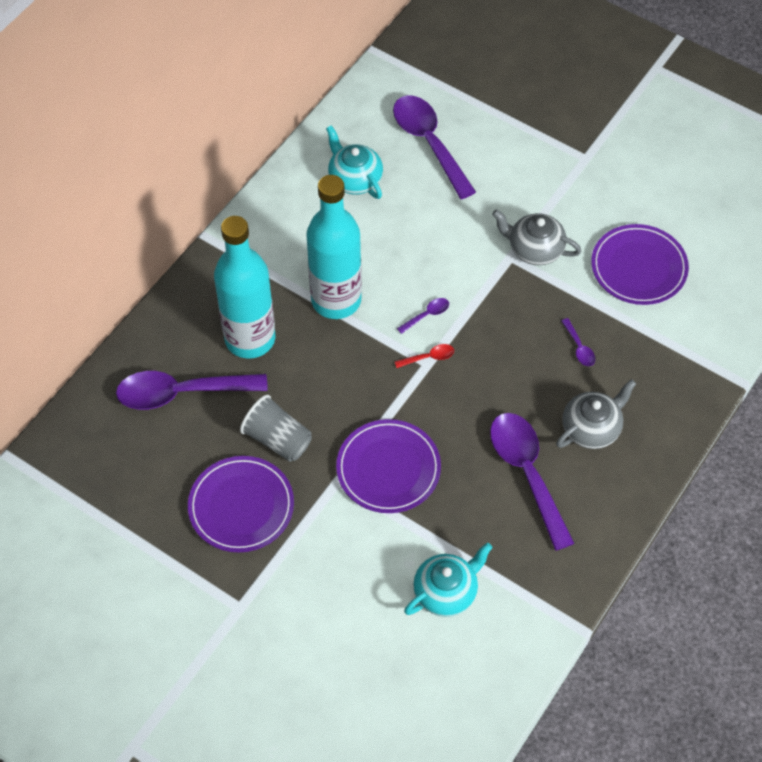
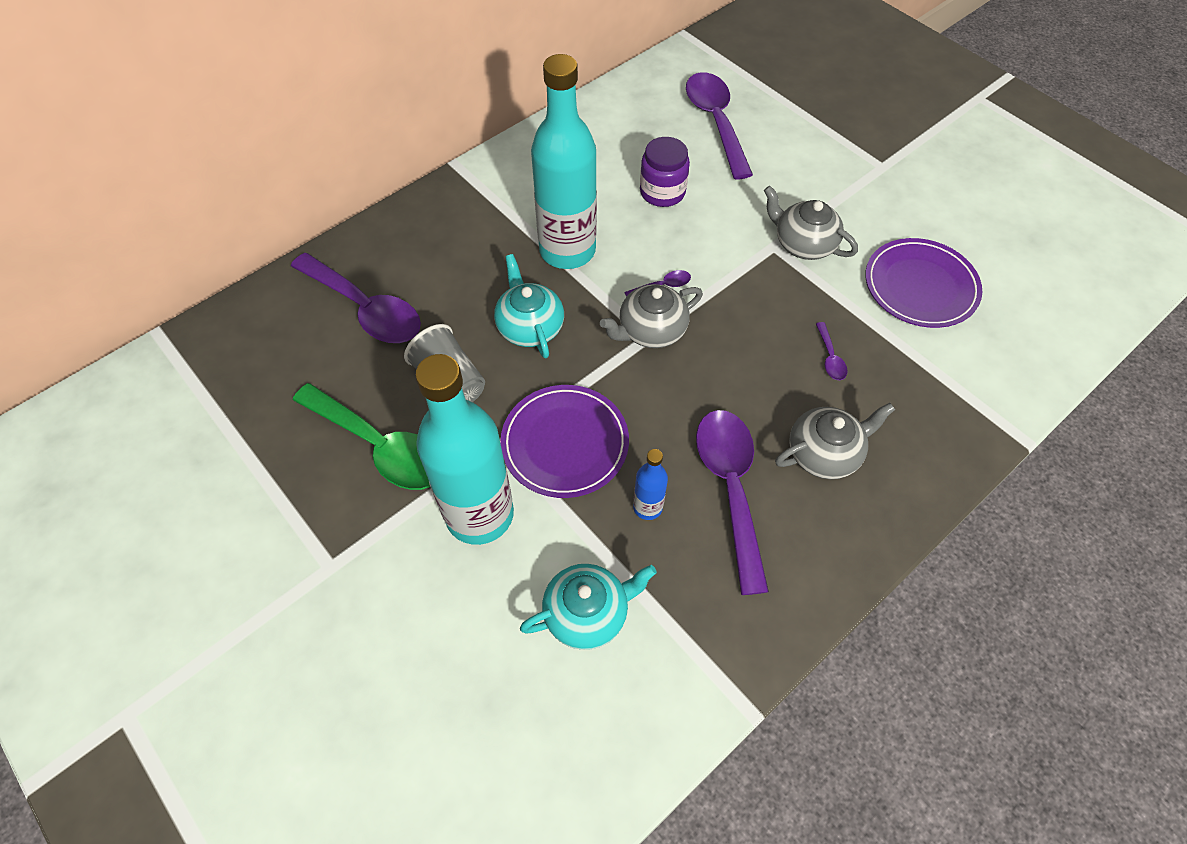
camera: 15 degrees right, 0 degrees up
purple spoon [116,371,268,410] -> purple spoon turned 150 degrees counterclockwise [291,253,421,343]
purple plate [188,456,294,552] -> green spoon [293,383,430,490]
turquoise bottle [214,216,275,358] -> turquoise bottle moved to [415,354,514,545]
turquoise teapot [326,125,383,199] -> turquoise teapot moved to [494,254,564,358]
red spoon [395,344,454,368] -> grey teapot [600,284,703,348]
none -> blue bottle [633,449,668,520]
none -> purple jar [640,137,690,207]

